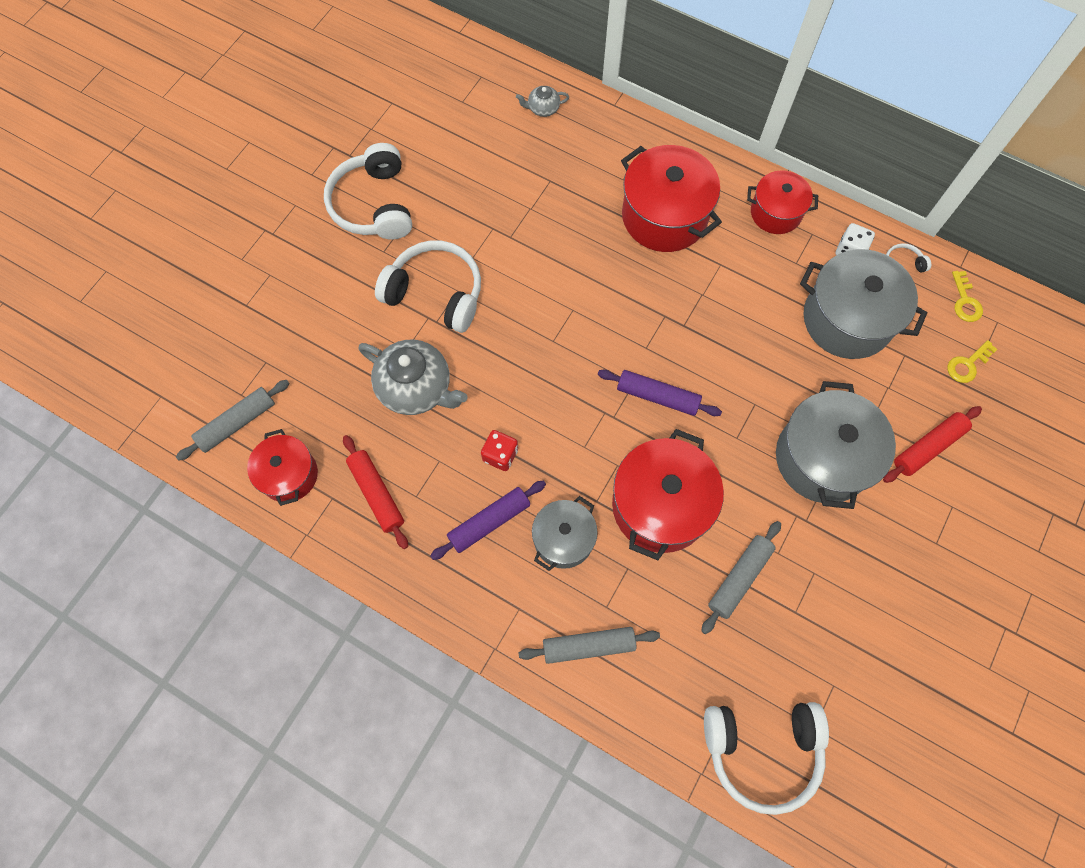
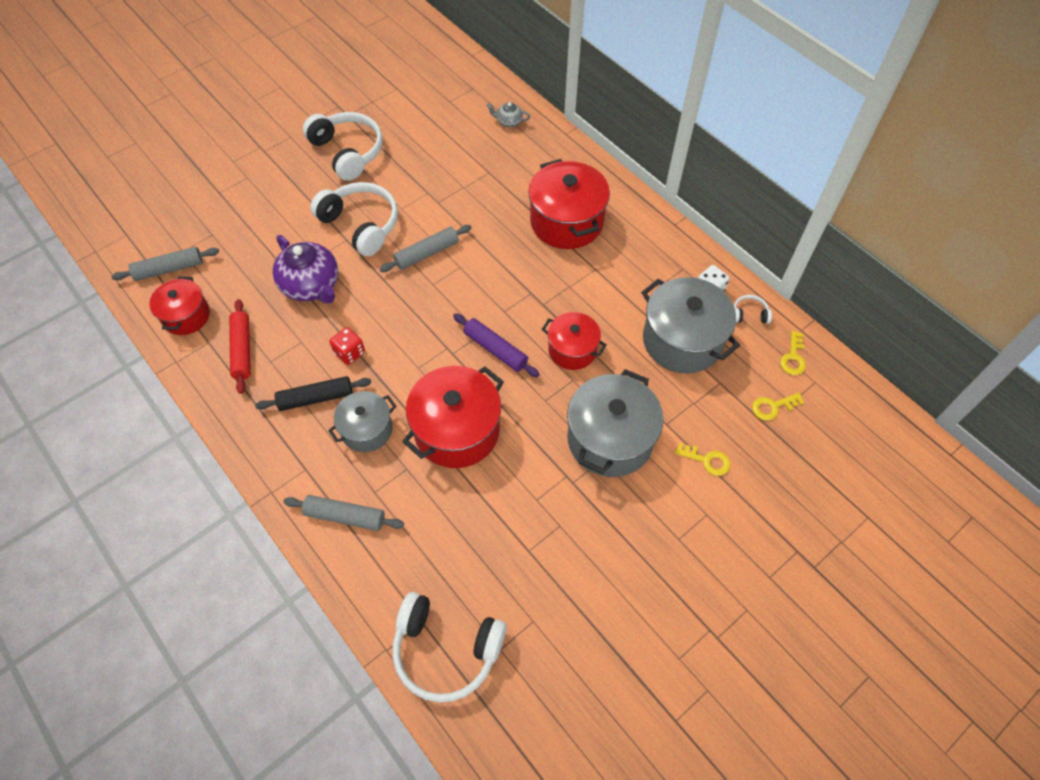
camera: 20 degrees right, 10 degrees down
white headphones [324,143,412,240] -> white headphones turned 135 degrees clockwise [303,112,383,181]
grey teapot [359,340,468,415] -> purple teapot [273,235,338,304]
purple rolling pin [430,481,546,560] -> black rolling pin [255,376,371,411]
grey rolling pin [701,521,781,634] -> grey rolling pin moved to [379,225,472,272]
red pot [747,170,818,234] -> red pot moved to [542,312,607,370]
red rolling pin [883,406,982,483] -> yellow key [675,443,730,476]

